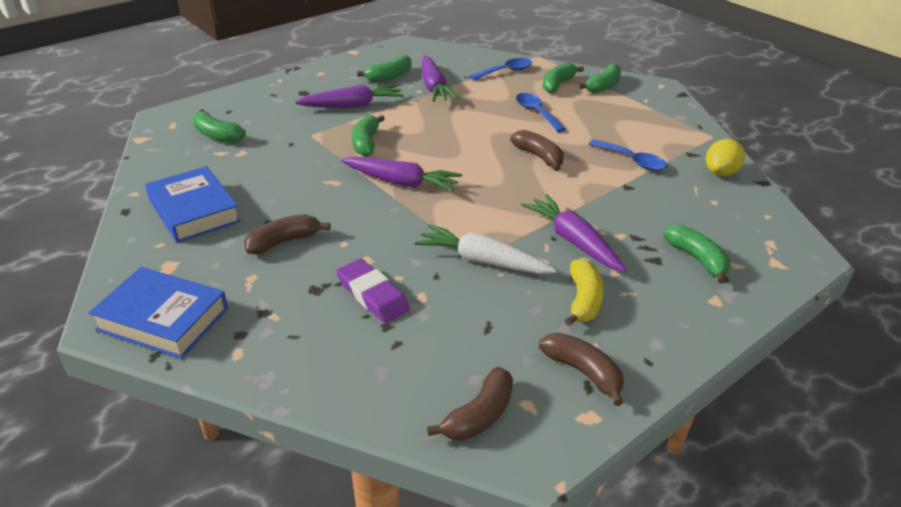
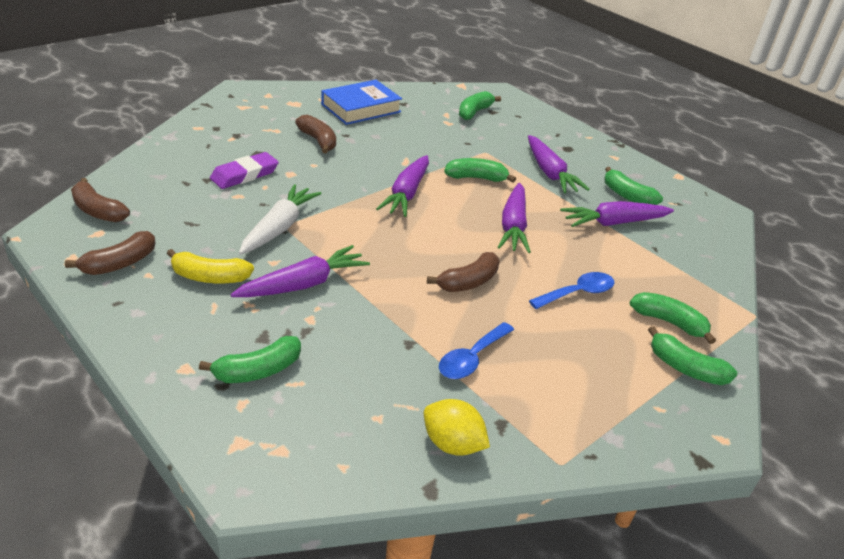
camera: 85 degrees right, 0 degrees up
blue book [89,267,228,359] -> none
blue spoon [470,58,532,80] -> none
none -> purple carrot [498,183,531,253]

